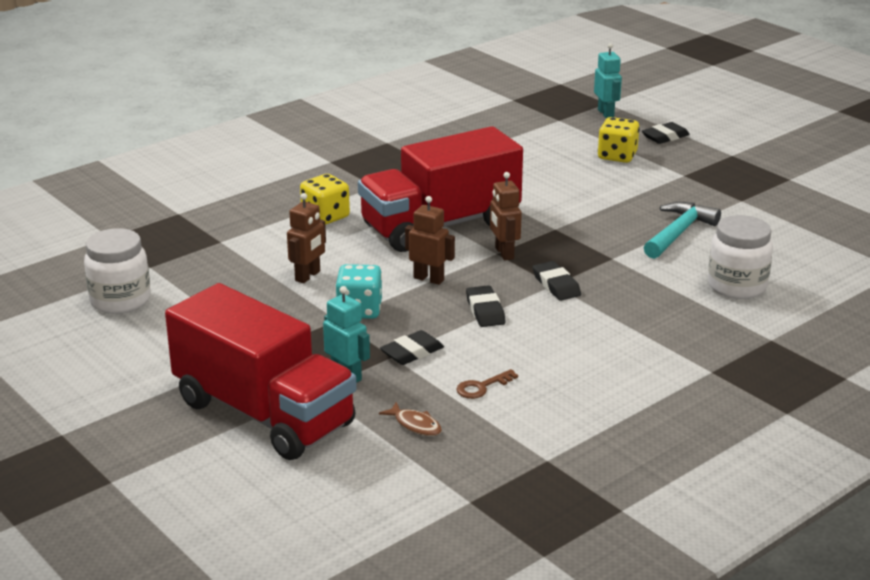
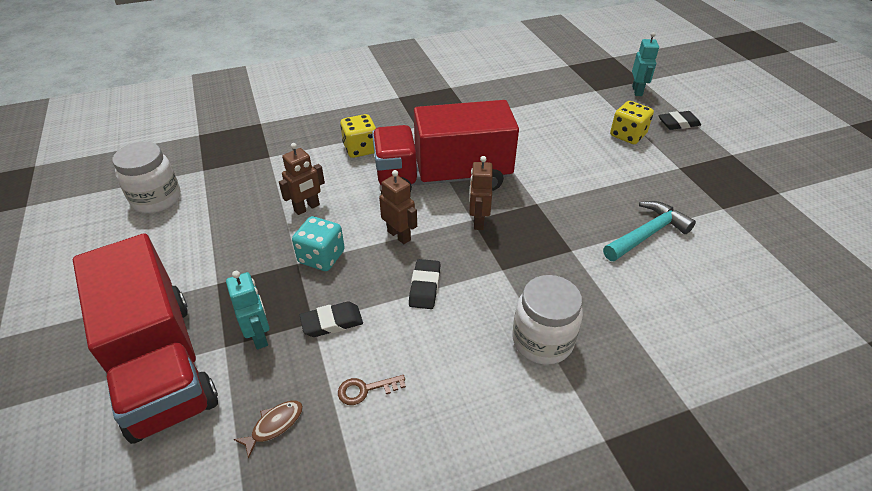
camera: 20 degrees right, 15 degrees up
brown fish [379,402,442,436] -> brown fish turned 105 degrees counterclockwise [234,401,303,459]
black eraser [533,261,581,301] -> none
white jar [708,215,773,299] -> white jar moved to [512,275,583,365]

